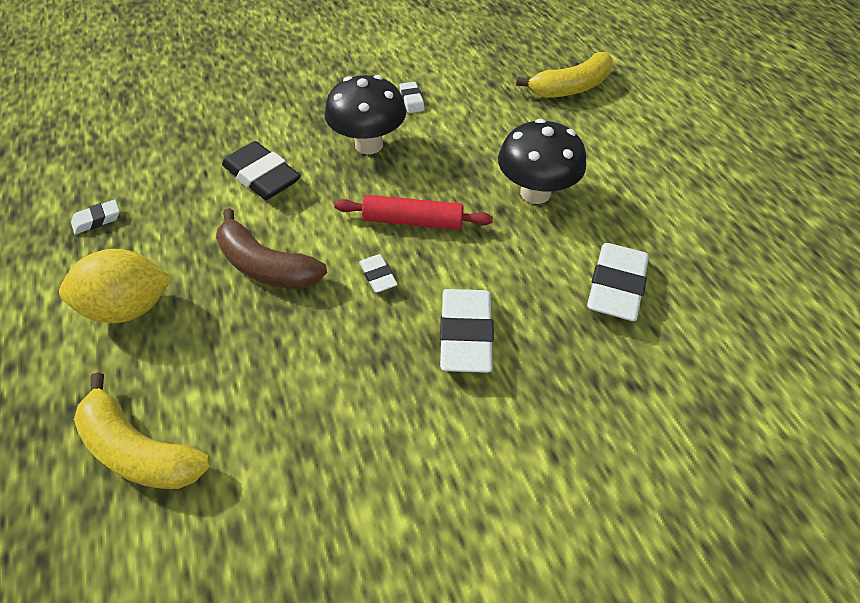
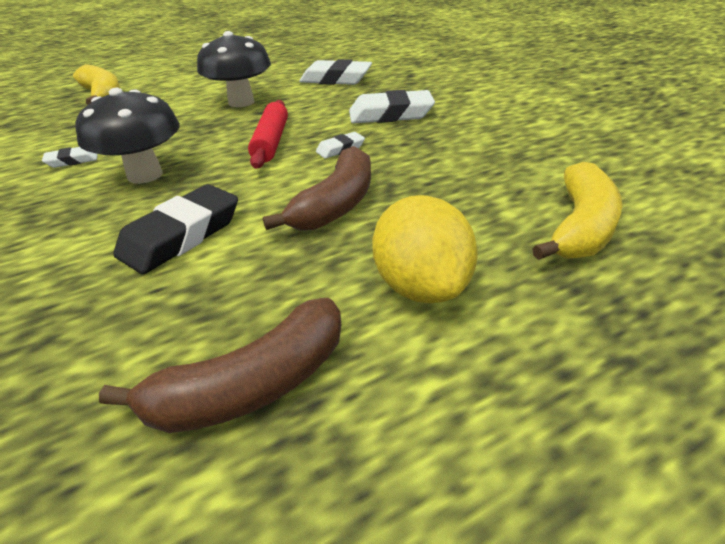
camera: 95 degrees left, 15 degrees down
white eraser [71,200,120,234] -> brown banana [99,298,341,433]

